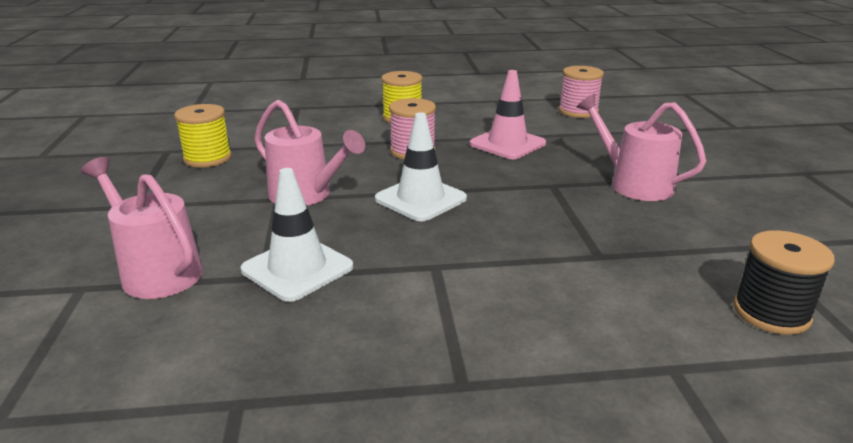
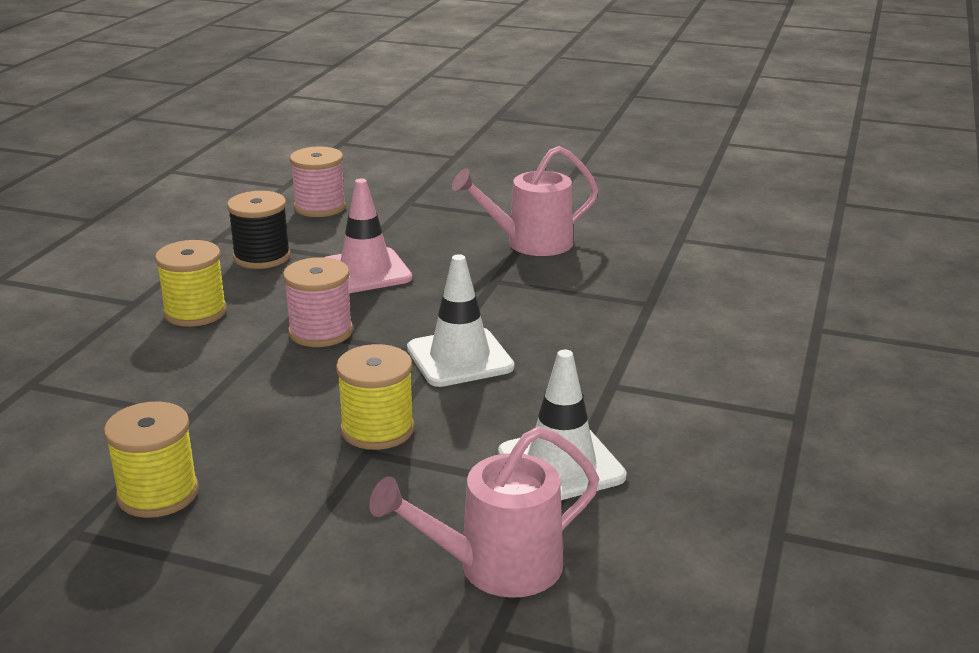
camera: 65 degrees left, 0 degrees up
pink watering can [254,100,365,206] -> yellow spool [336,344,415,450]
black spool [733,230,835,335] -> black spool moved to [227,191,291,269]

